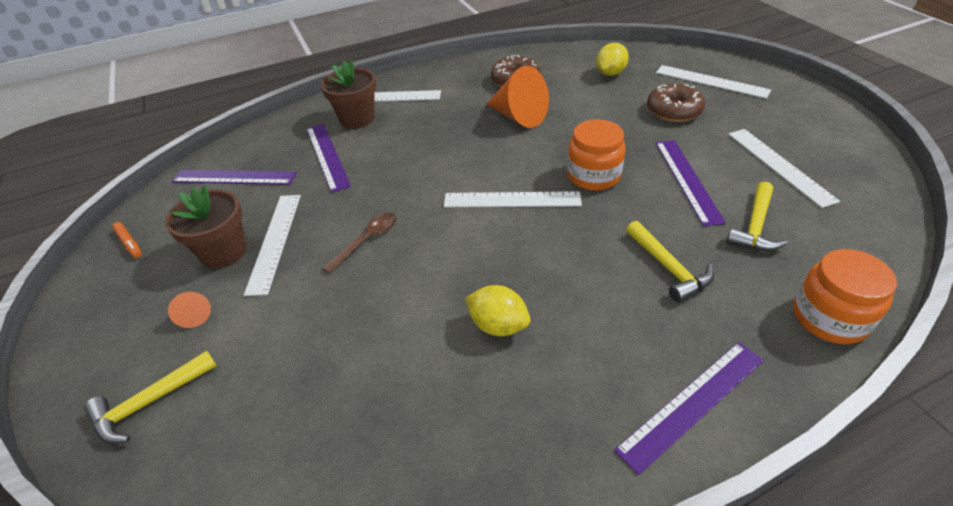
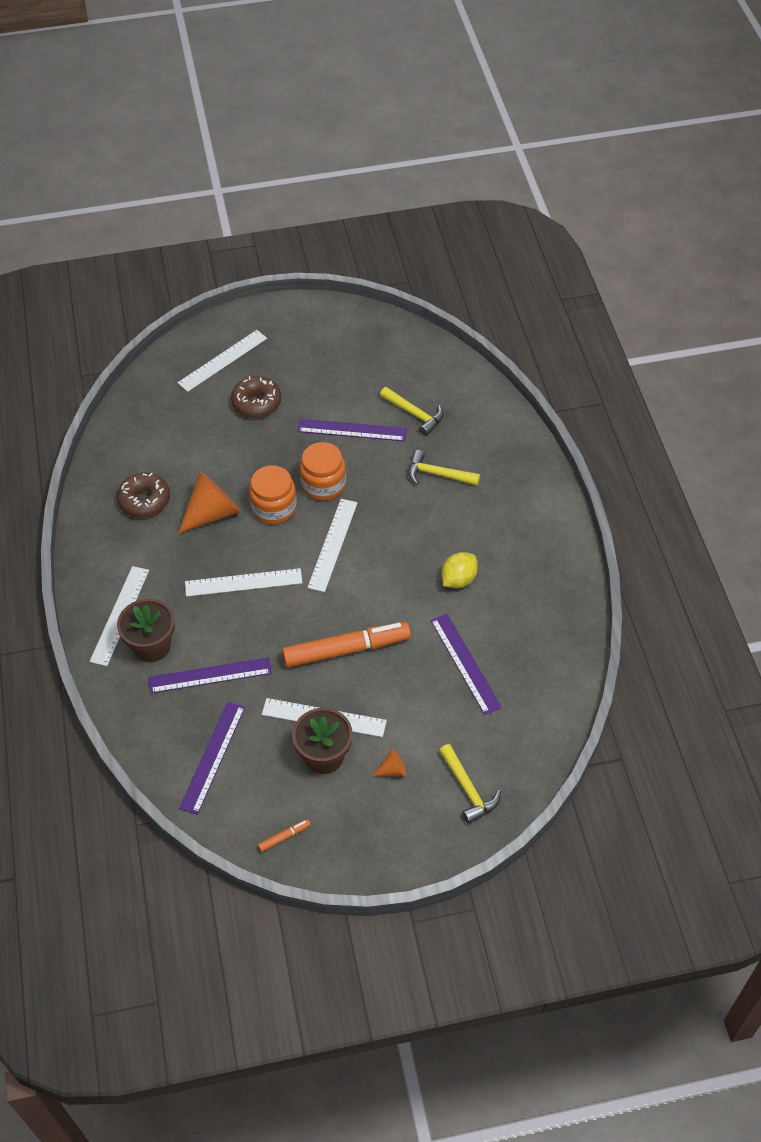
camera: 80 degrees left, 10 degrees up
brown spoon [322,213,396,273] -> orange marker [282,622,411,668]
yellow lemon [596,43,629,76] -> none
purple ruler [614,342,764,475] -> purple ruler moved to [431,614,502,715]
yellow hammer [626,221,714,302] -> yellow hammer turned 150 degrees counterclockwise [408,450,480,486]
white ruler [728,129,840,208] -> white ruler moved to [185,568,302,597]
orange jar [793,249,897,344] -> orange jar moved to [249,465,297,524]

